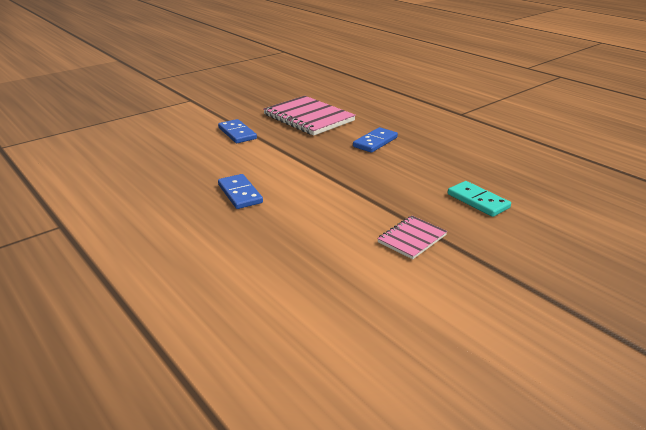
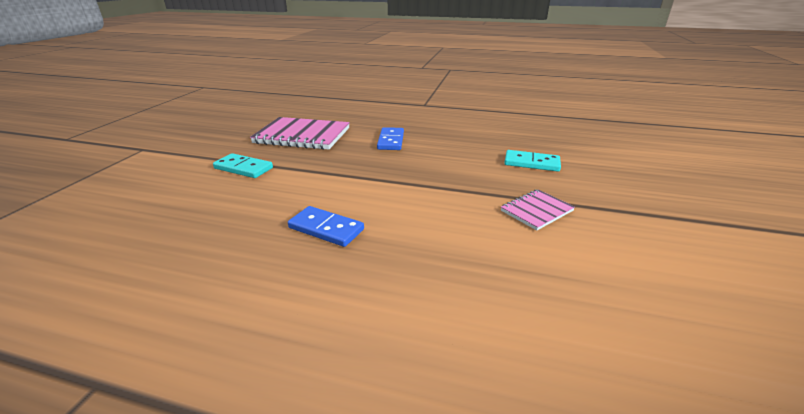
camera: 35 degrees left, 0 degrees up
blue domino [218,119,257,143] -> turquoise domino [213,153,273,178]
pink notebook [377,216,447,259] -> pink notebook turned 45 degrees clockwise [501,190,575,230]

